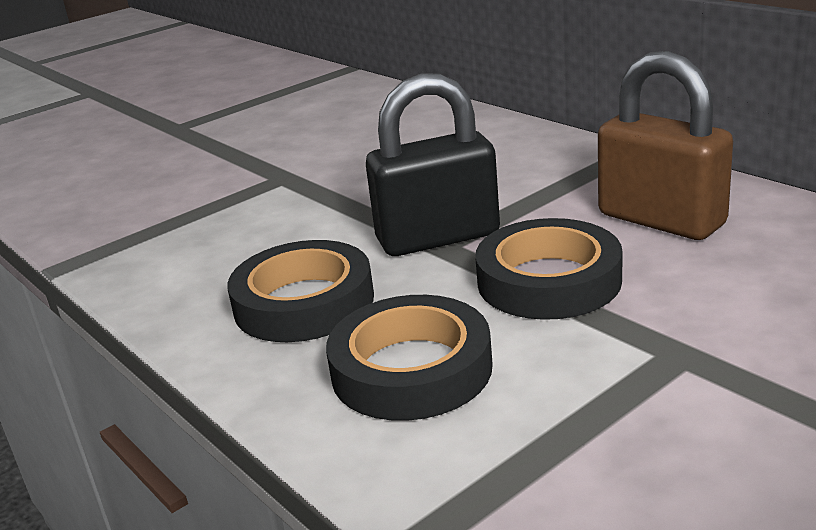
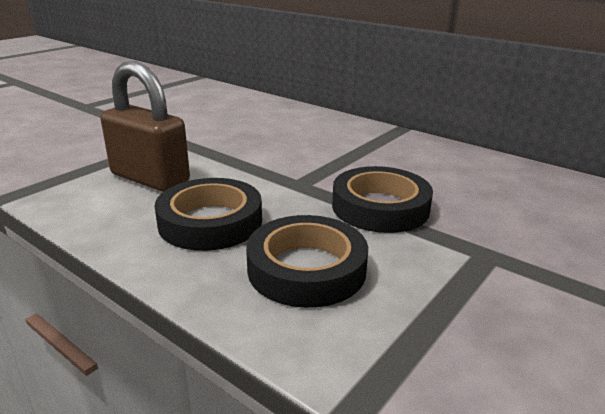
camera: 15 degrees left, 0 degrees up
black padlock [366,73,500,256] -> none
brown padlock [598,51,733,240] -> brown padlock moved to [101,61,190,192]

